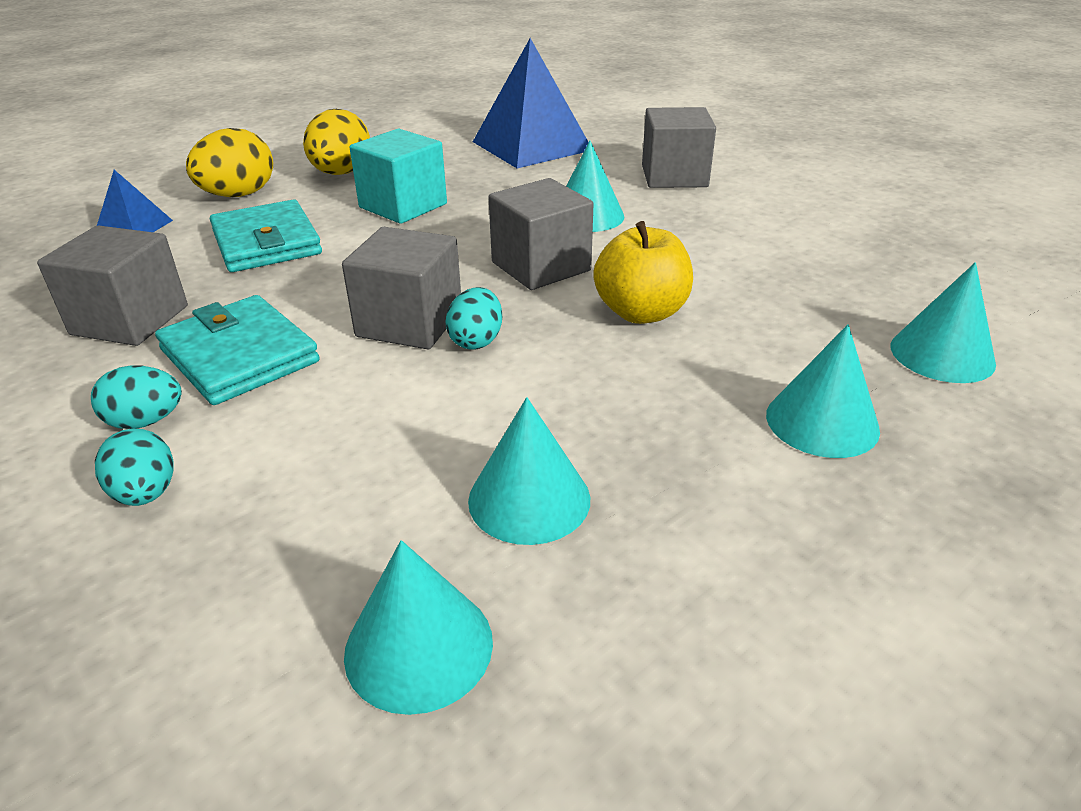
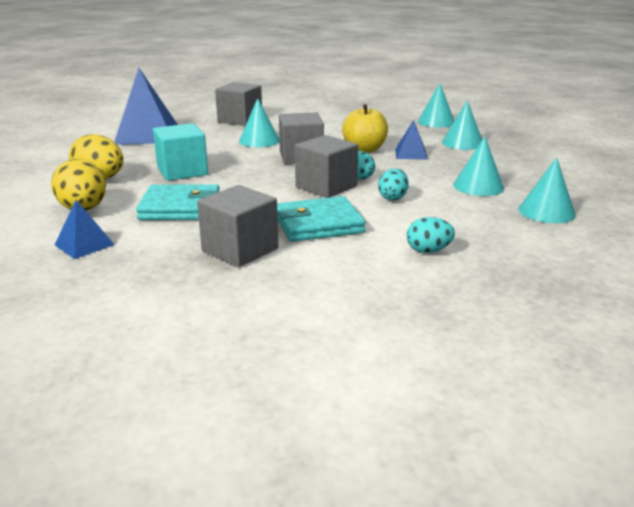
camera: 65 degrees left, 10 degrees down
turquoise egg [91,365,182,429] -> turquoise egg moved to [378,168,409,200]
none -> blue pyramid [395,120,428,160]

